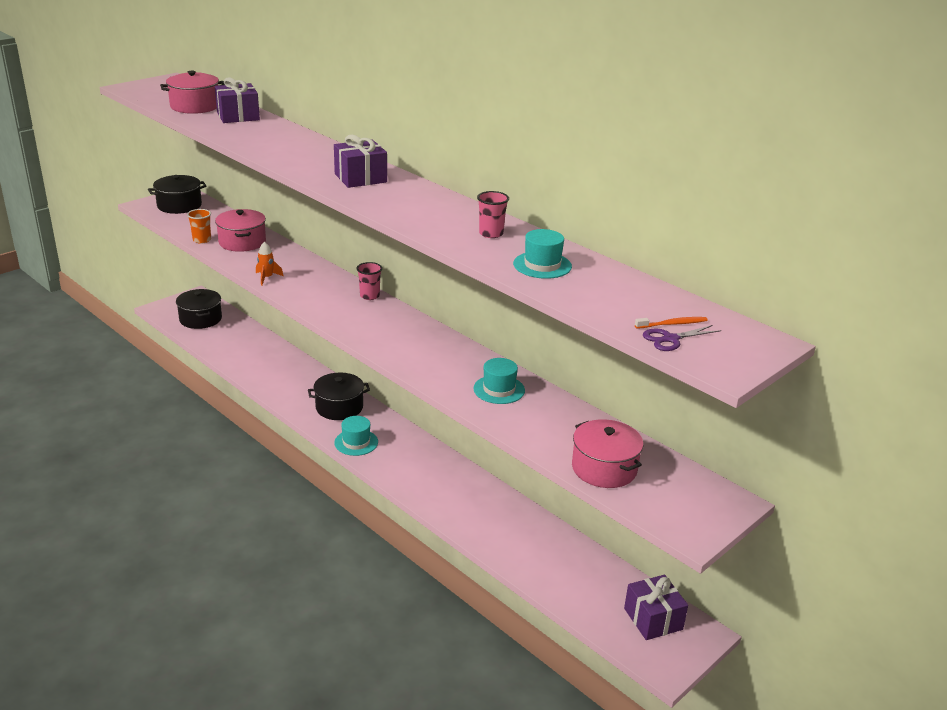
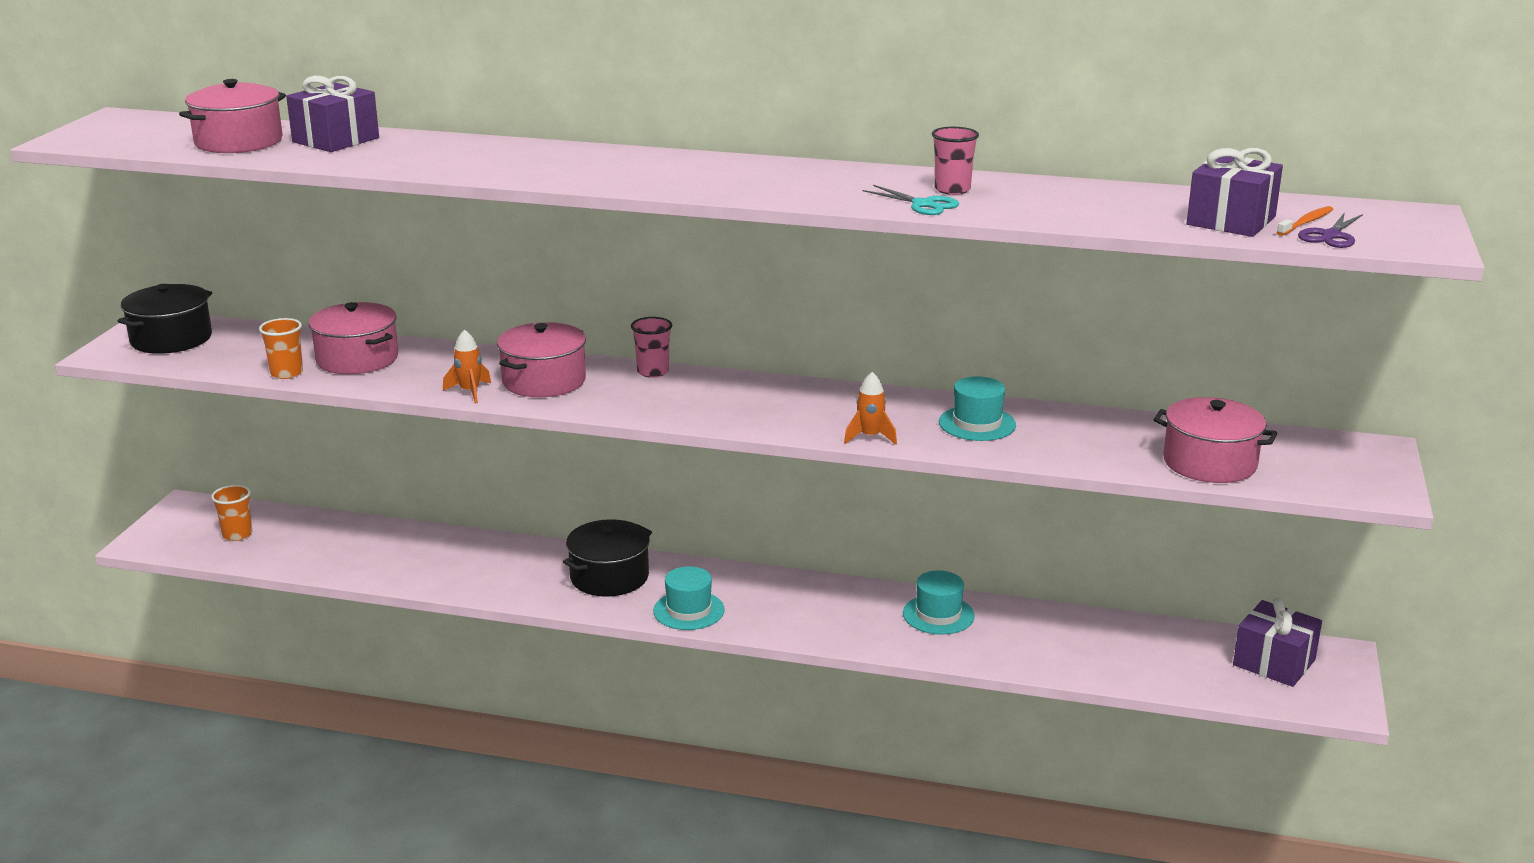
camera: 30 degrees left, 5 degrees down
black pot [176,289,222,329] -> orange cup [211,485,252,541]
purple gift [334,135,387,188] -> purple gift moved to [1187,148,1283,237]
turquoise hat [513,229,572,279] -> turquoise hat moved to [903,570,975,635]
none -> pink pot [497,322,586,397]
none -> orange rocket [844,372,897,445]
none -> turquoise scissors [862,185,959,215]

